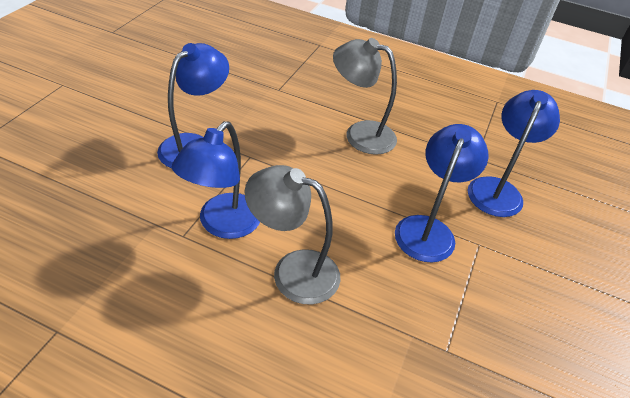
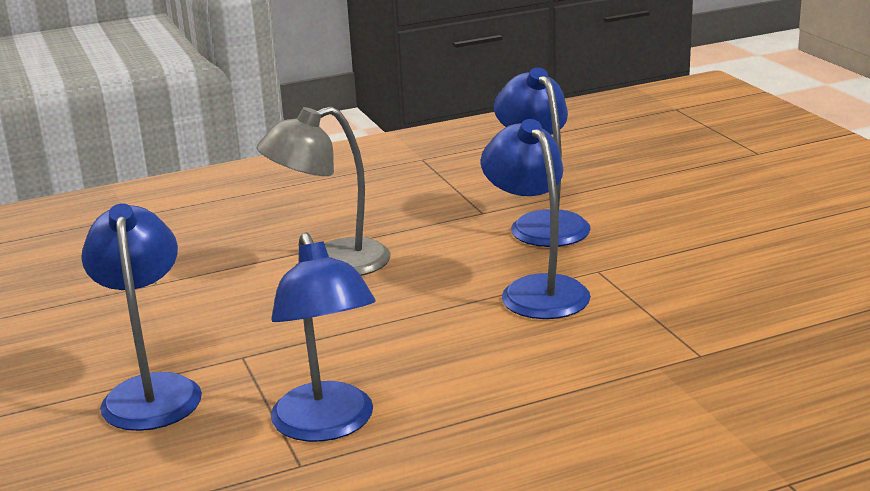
camera: 40 degrees left, 20 degrees down
grey lamp [245,165,341,305] -> none

